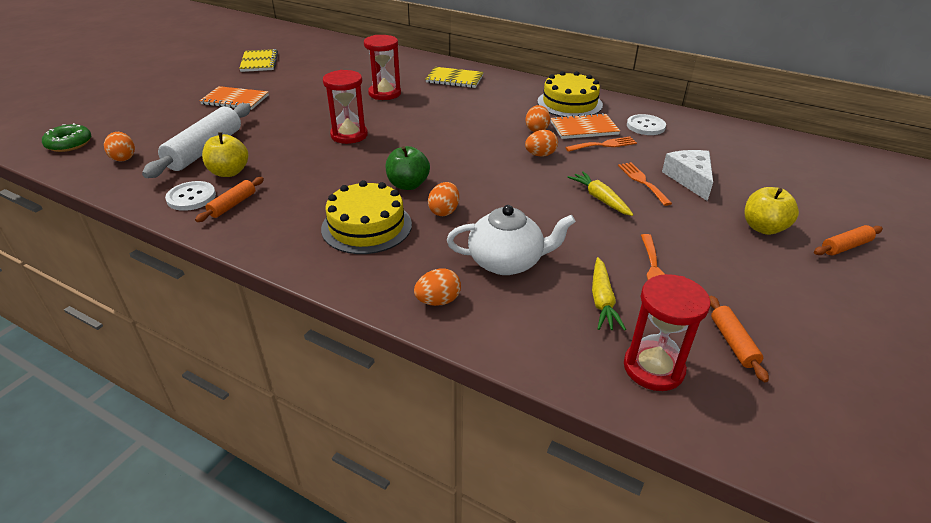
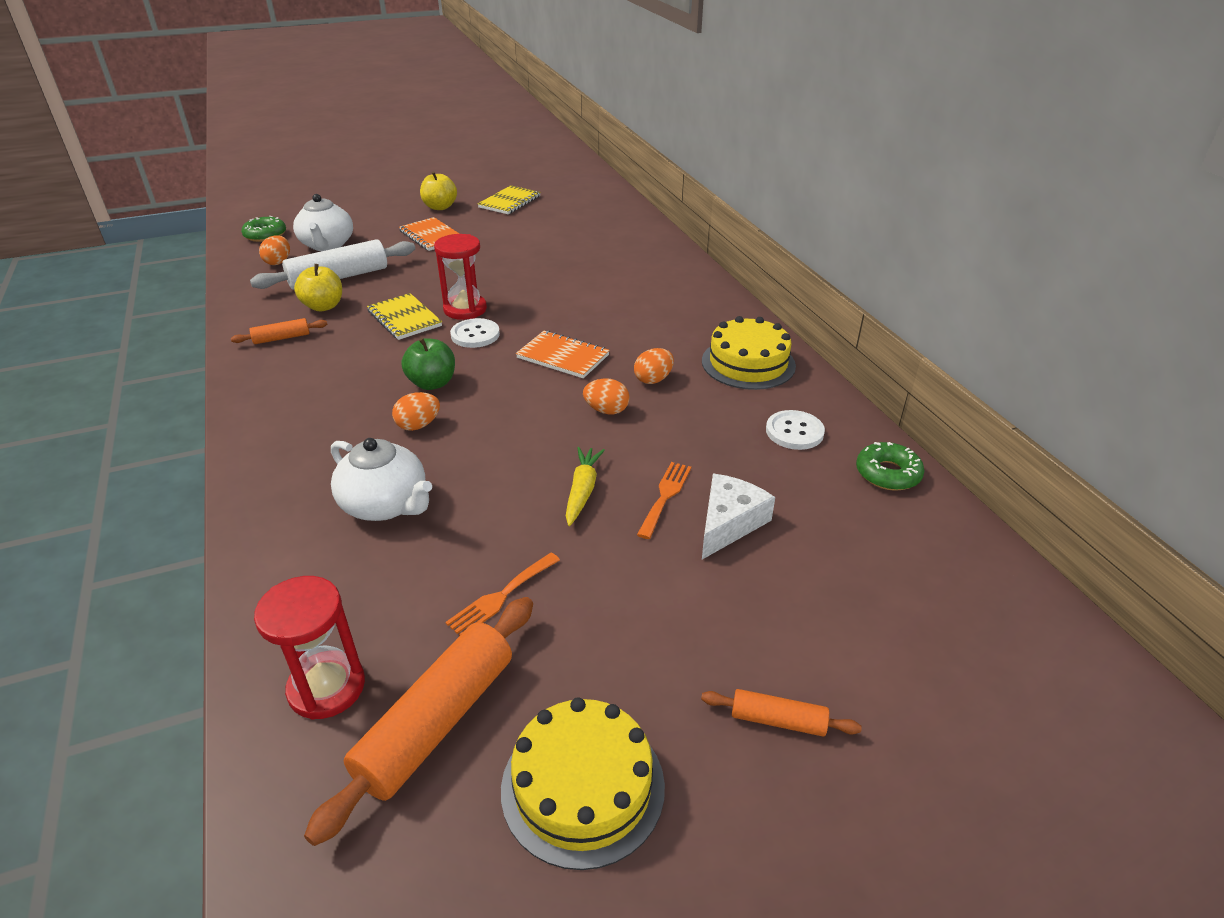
camera: 40 degrees right, 0 degrees up
white button [165,181,216,211] -> white button moved to [450,318,500,348]
yellow cake [321,180,412,254] -> yellow cake moved to [501,697,665,870]
red hourglass [364,35,401,100] -> none
orange egg [414,268,461,306] -> none
yellow notebook [425,67,484,88] -> yellow notebook moved to [367,293,442,340]
orange notebook [551,113,620,139] -> orange notebook moved to [516,330,610,378]
orange fork [565,137,637,152] -> none
yellow carrot [592,257,626,331] -> none
orange rolling pin [709,296,769,382] -> orange rolling pin [304,597,533,846], size x2.01
yellow apple [744,187,799,235] -> yellow apple moved to [420,171,457,210]
none -> white teapot [293,194,353,251]
none -> green donut [856,442,924,491]

